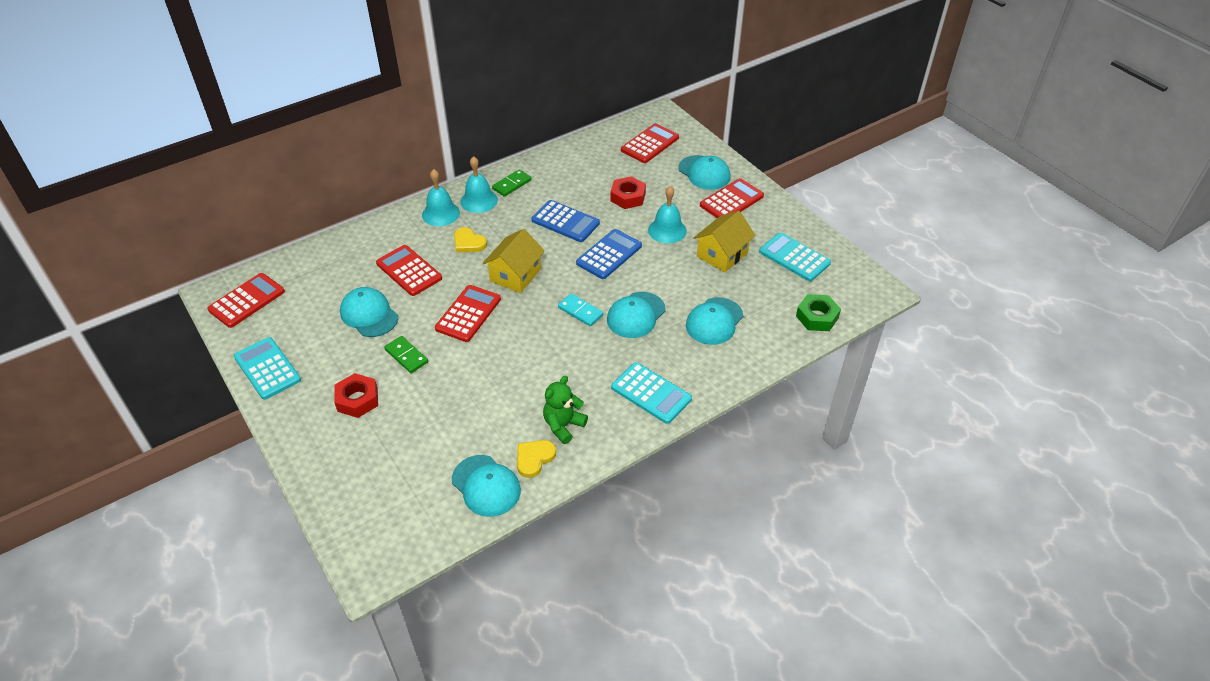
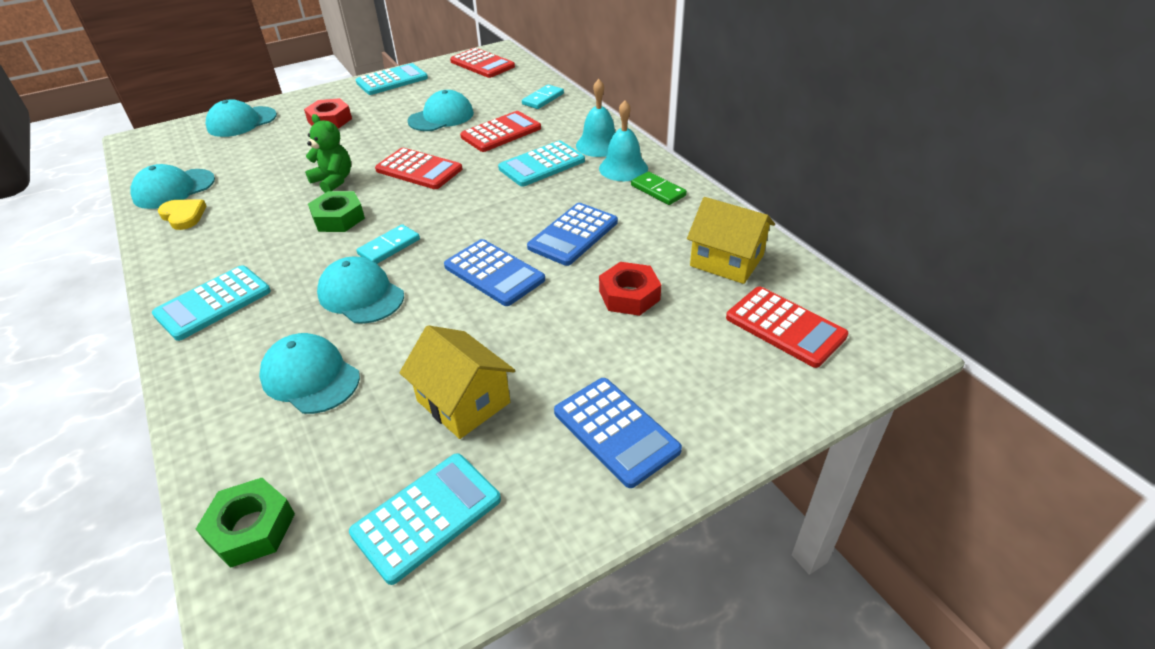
camera: 95 degrees right, 5 degrees down
green domino [384,336,428,373] -> none
yellow heart [454,227,487,252] -> turquoise calculator [498,141,585,187]
yellow house [483,229,545,293] -> yellow house moved to [687,197,775,284]
green teddy bear [543,375,588,444] -> green teddy bear moved to [305,114,351,193]
turquoise bell [648,186,687,244] -> none
turquoise cap [678,155,731,190] -> turquoise cap moved to [206,99,277,137]
red calculator [700,178,764,218] -> blue calculator [554,378,682,488]
none -> green nut [308,191,365,232]
none -> turquoise domino [522,85,564,109]

